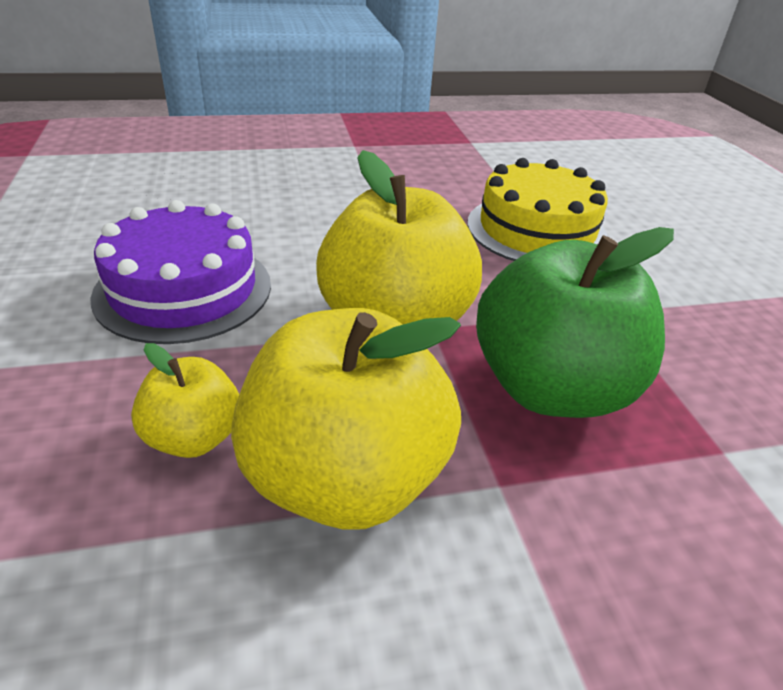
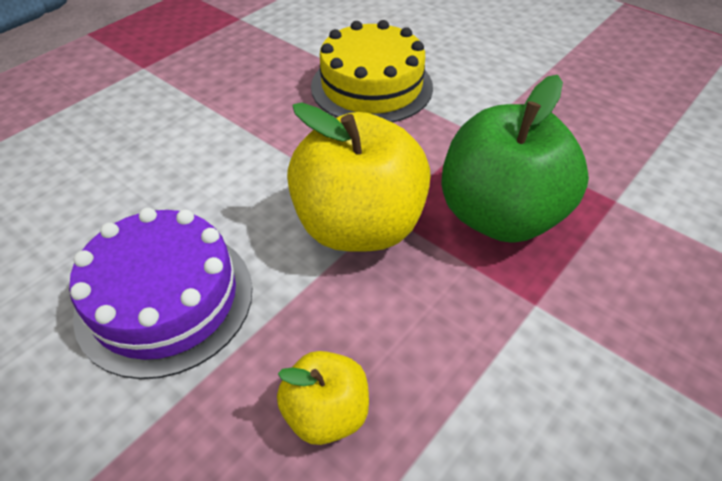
camera: 35 degrees left, 10 degrees up
yellow apple [231,308,461,530] -> none

